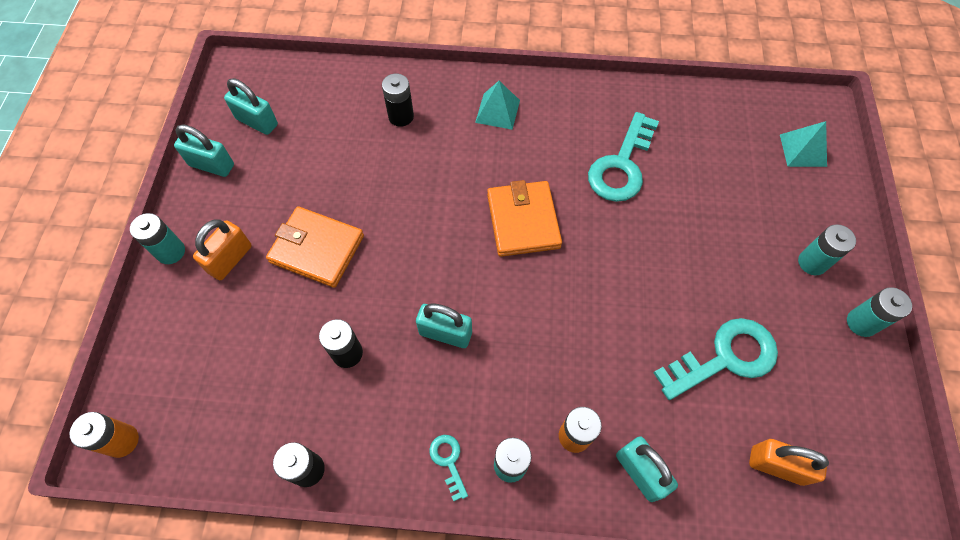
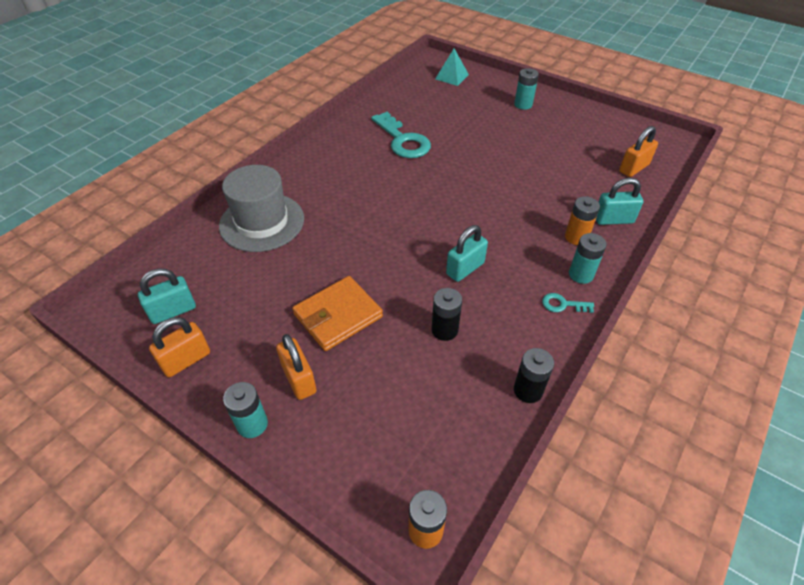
camera: 60 degrees left, 15 degrees down
turquoise padlock [174,124,234,177] -> orange padlock [149,317,210,377]
black battery [382,74,414,127] -> grey hat [219,165,304,252]
turquoise pyramid [475,81,520,130] -> none
orange wallet [487,180,562,257] -> none
turquoise key [654,318,778,400] -> none
turquoise battery [847,287,912,337] -> none

